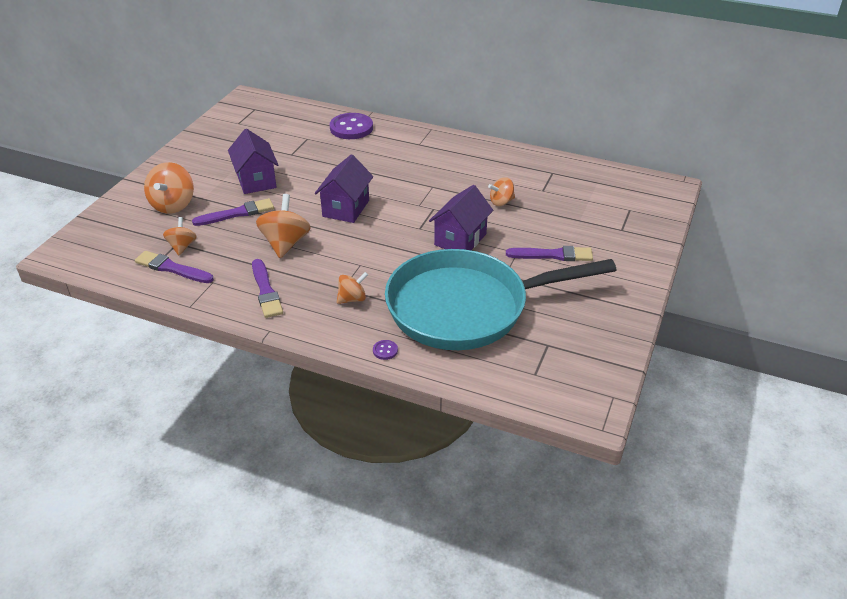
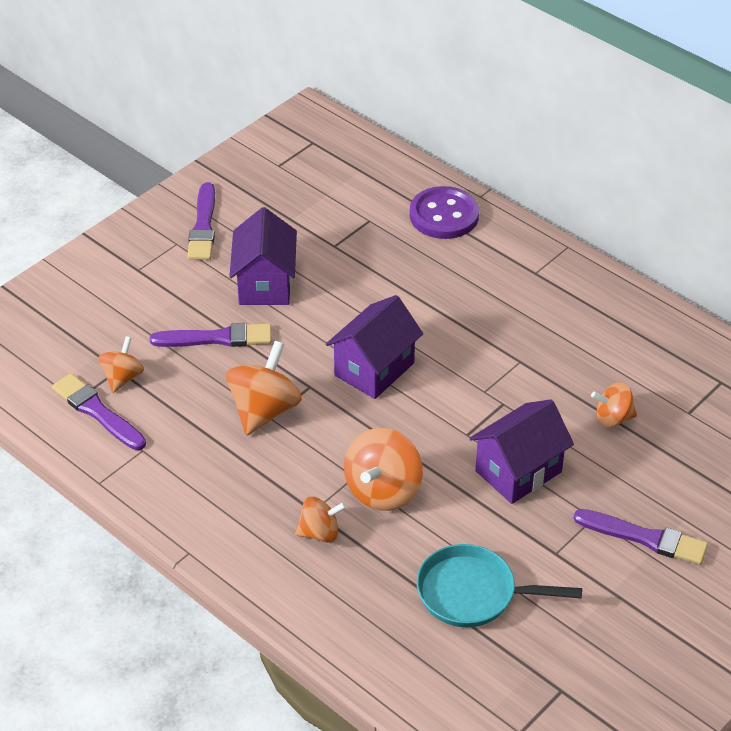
camera: 20 degrees right, 5 degrees up
orange spinning top [144,162,194,214] -> orange spinning top moved to [344,428,423,511]
purple brush [252,259,283,318] -> purple brush moved to [187,182,215,260]
purple button [373,340,398,360] -> none
turquoise pan [385,249,616,350] -> turquoise pan [416,544,582,627], size x0.47

